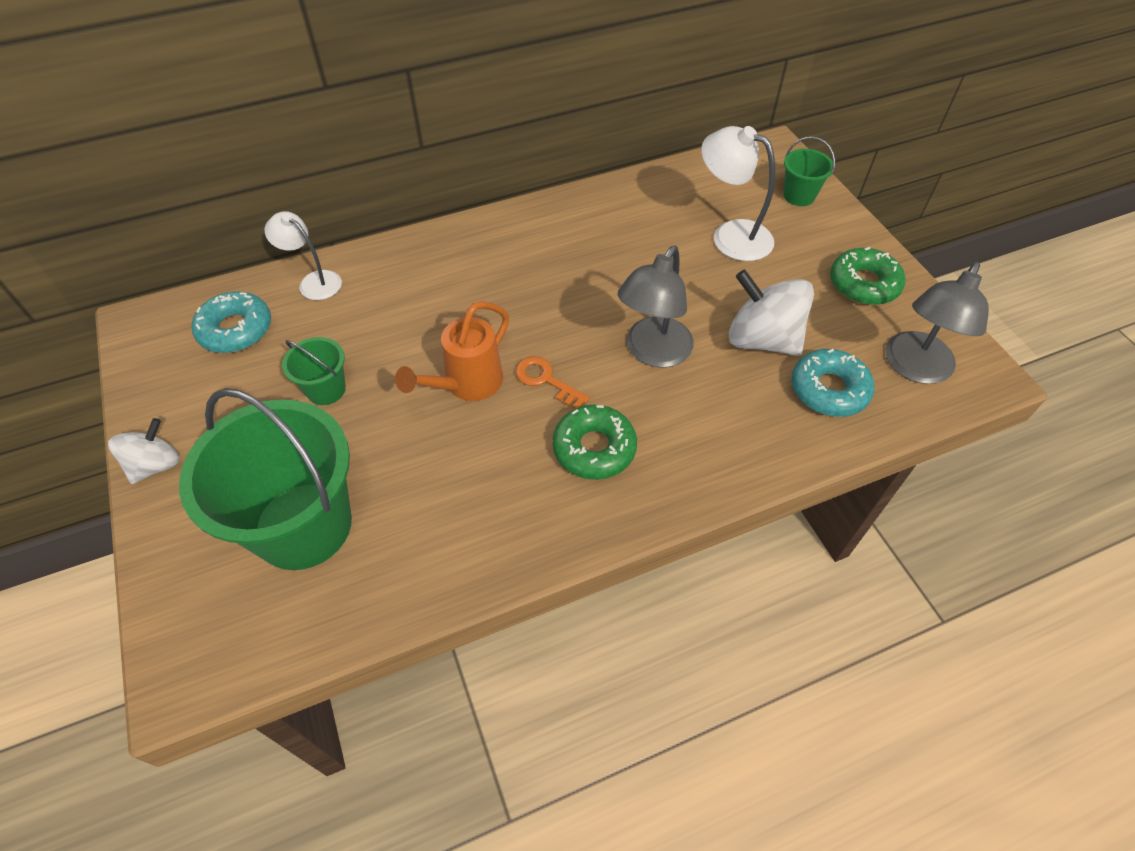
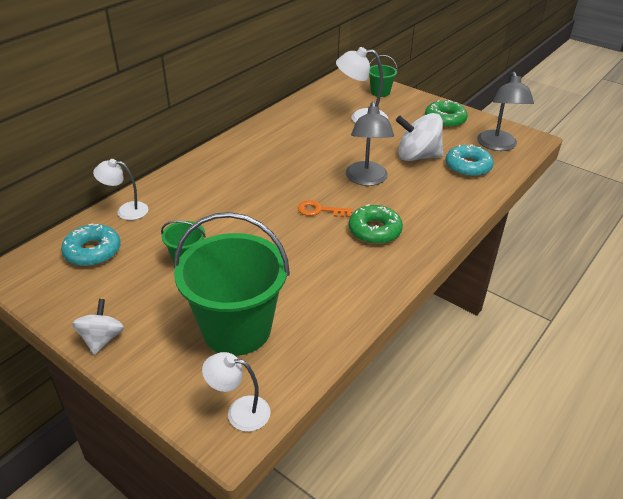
camera: 30 degrees left, 15 degrees down
orange watering can [395,301,509,401] -> none
none -> white lamp [202,352,271,432]

